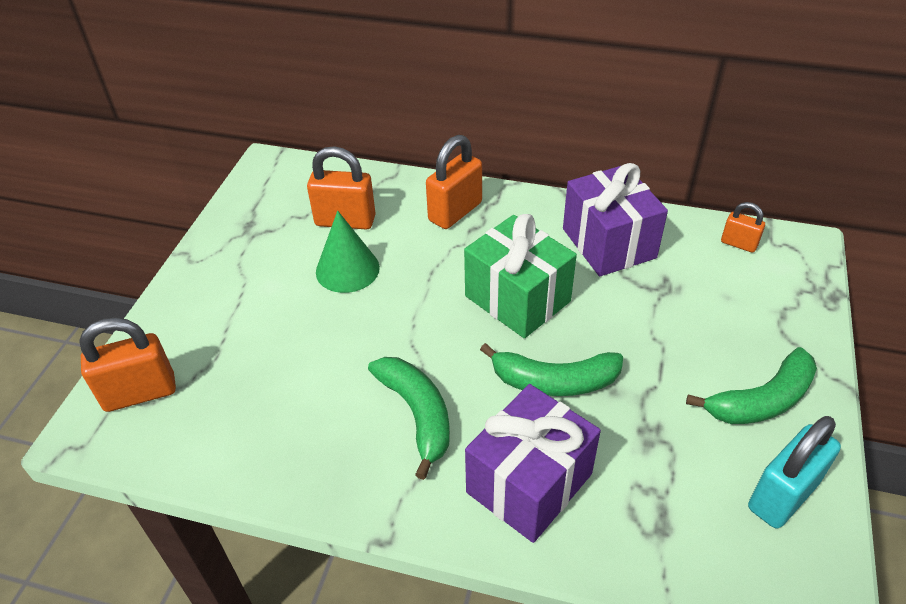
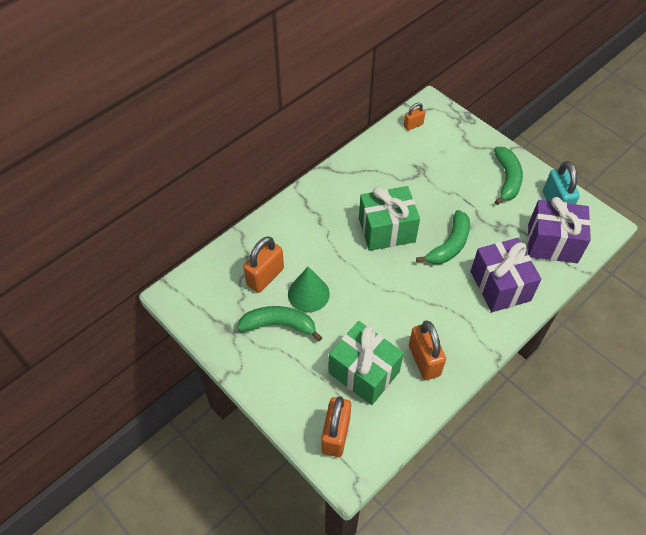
camera: 60 degrees left, 10 degrees up
green banana [368,357,450,480] -> green banana moved to [237,306,322,342]
orange padlock [426,135,482,229] -> orange padlock moved to [409,320,446,380]
purple gift [563,163,668,276] -> purple gift moved to [528,197,591,263]
none -> green gift [329,321,404,405]

